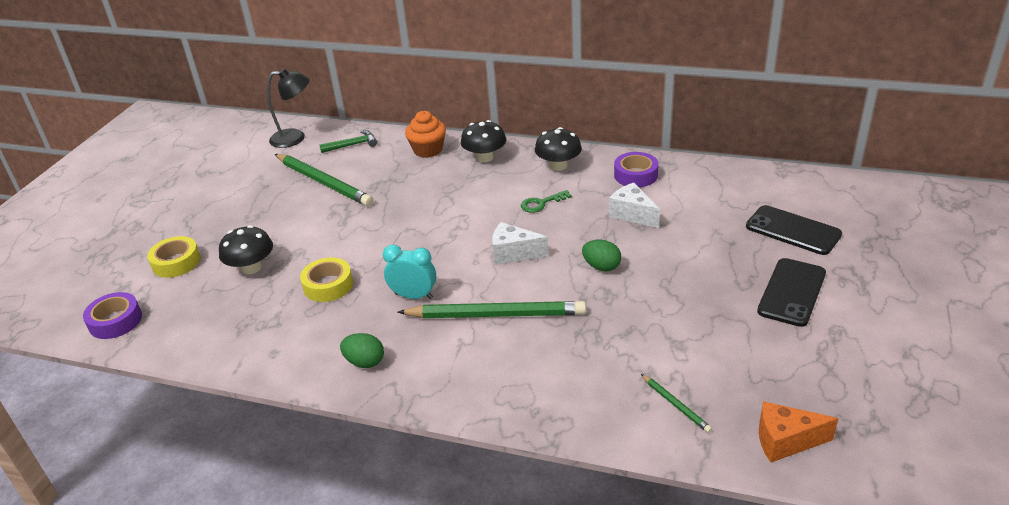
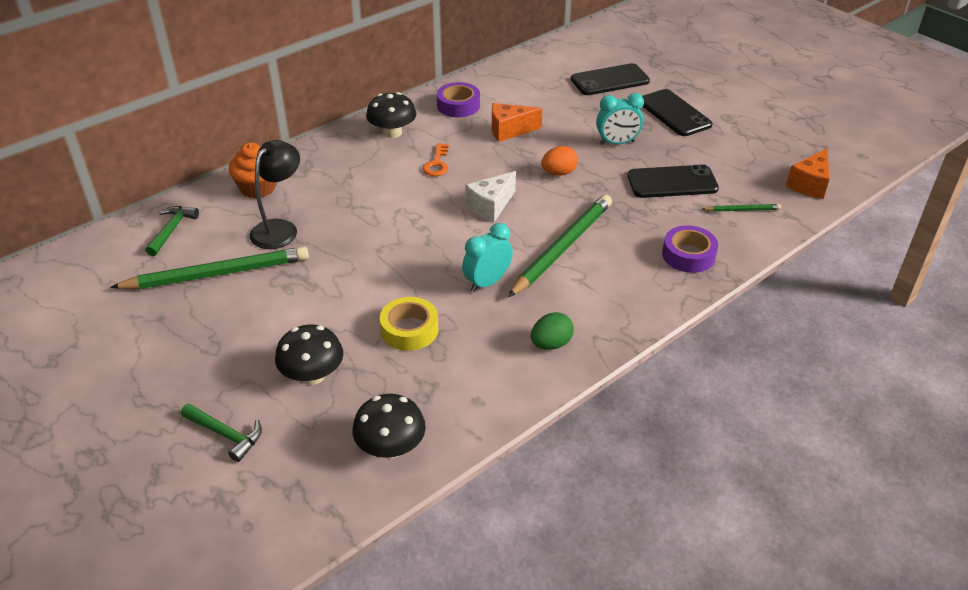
camera: 60 degrees left, 5 degrees up
purple tape [83,292,142,339] -> purple tape moved to [662,225,718,273]
yellow tape [147,236,200,278] -> green hammer [181,404,262,462]
black lamp [267,69,310,148] -> black lamp moved to [250,140,300,249]
black mushroom [461,120,506,162] -> black mushroom moved to [352,394,426,459]
green key [521,190,572,213] -> orange key [423,143,449,176]
green egg [582,240,621,271] -> orange egg [541,146,578,175]
white cheese [609,183,660,228] -> orange cheese [492,103,542,142]
none -> turquoise clock [596,93,644,145]
none -> black phone [627,164,719,198]

